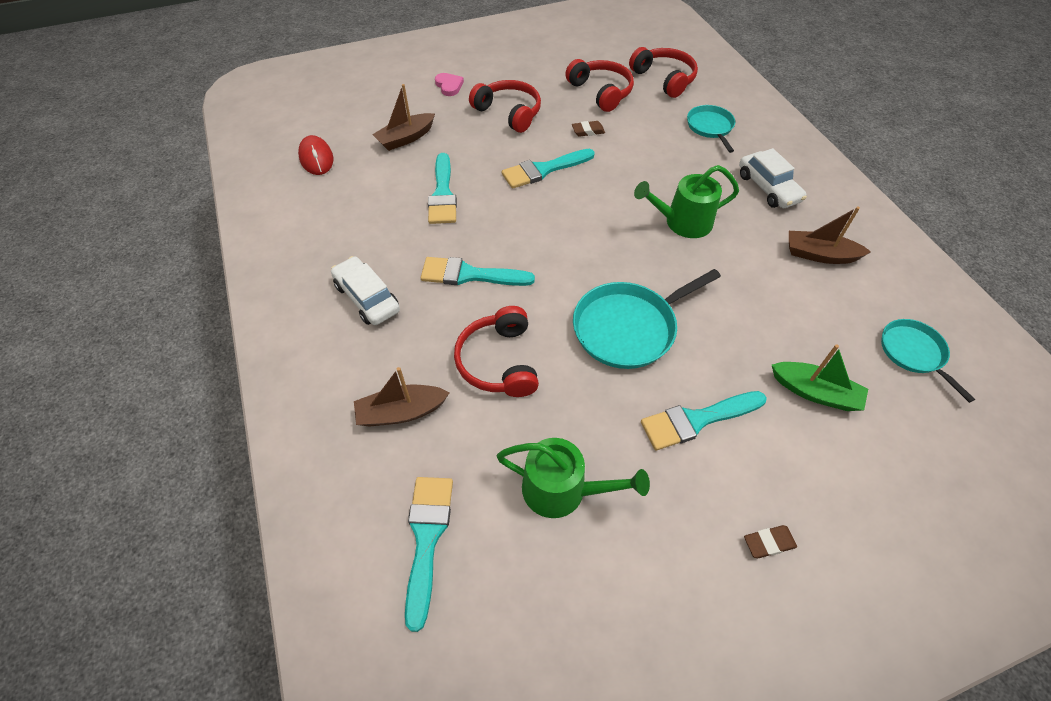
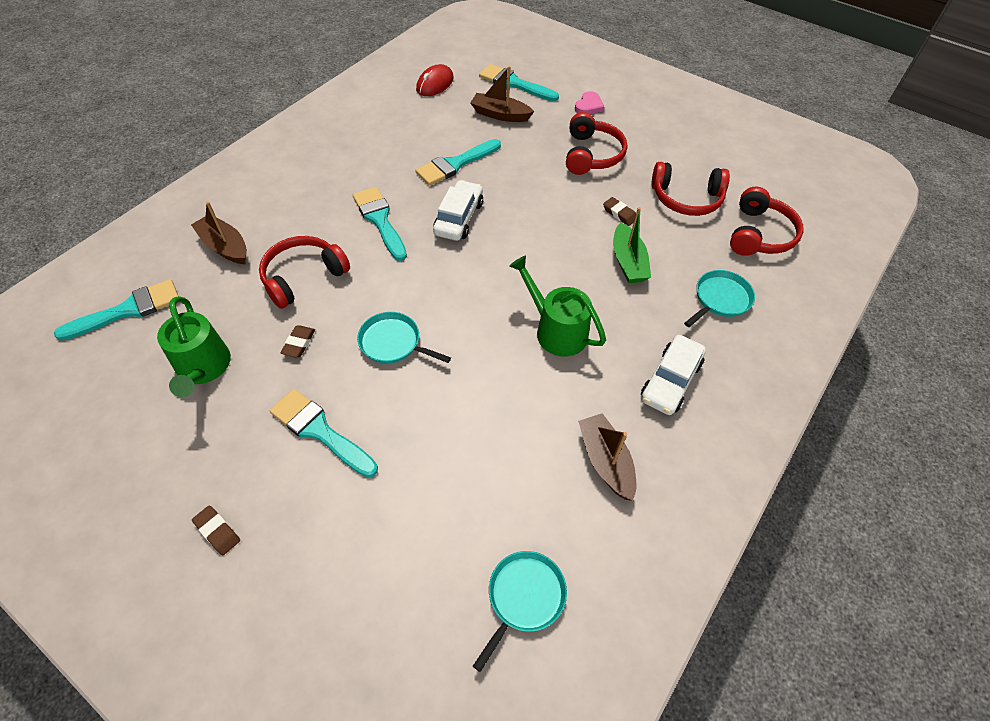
camera: 55 degrees right, 0 degrees up
white car [331,256,400,325] -> white car moved to [433,180,483,241]
turquoise brush [502,149,595,189] -> turquoise brush moved to [479,64,559,101]
red headphones [565,59,634,112] -> red headphones turned 75 degrees clockwise [652,162,730,216]
turquoise pan [573,269,721,369] -> turquoise pan [357,312,451,363], size x0.60
green boat [772,344,868,411] -> green boat moved to [613,207,651,283]
none -> brown eraser [280,326,315,357]

